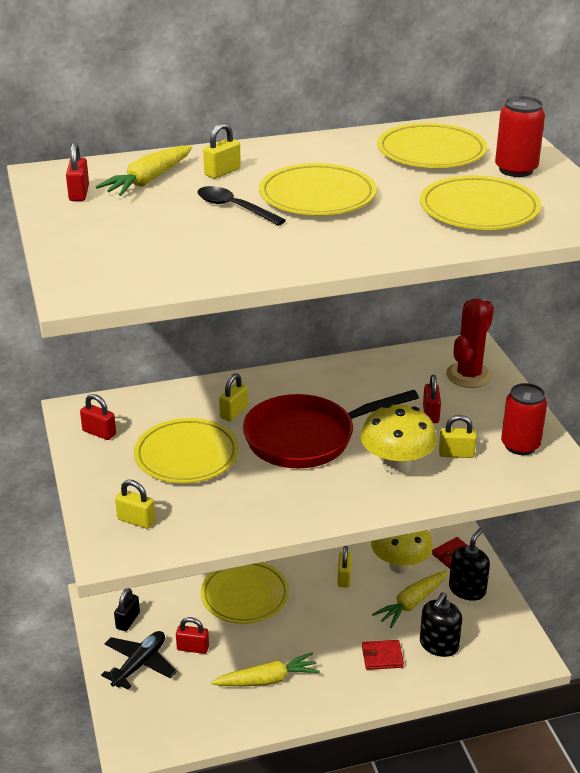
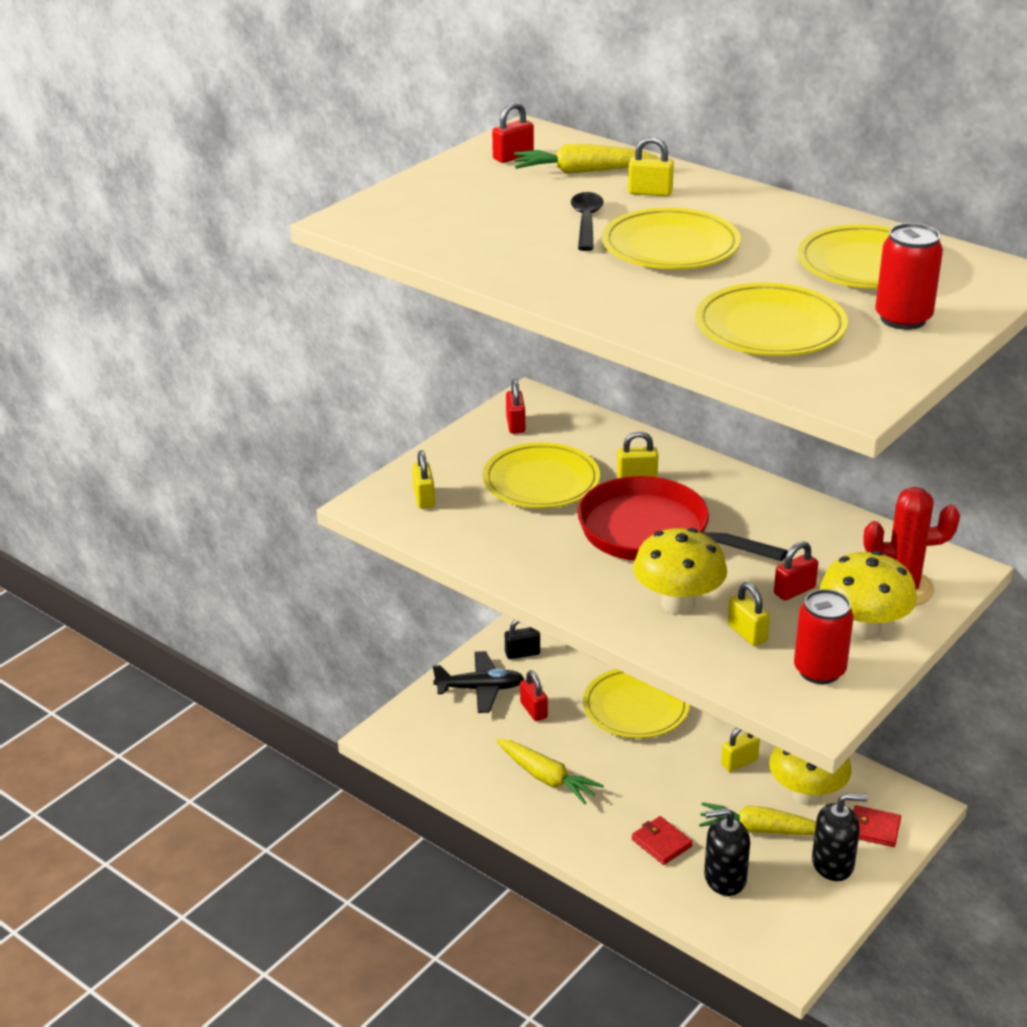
camera: 55 degrees right, 0 degrees up
none -> yellow mushroom [820,551,917,640]

